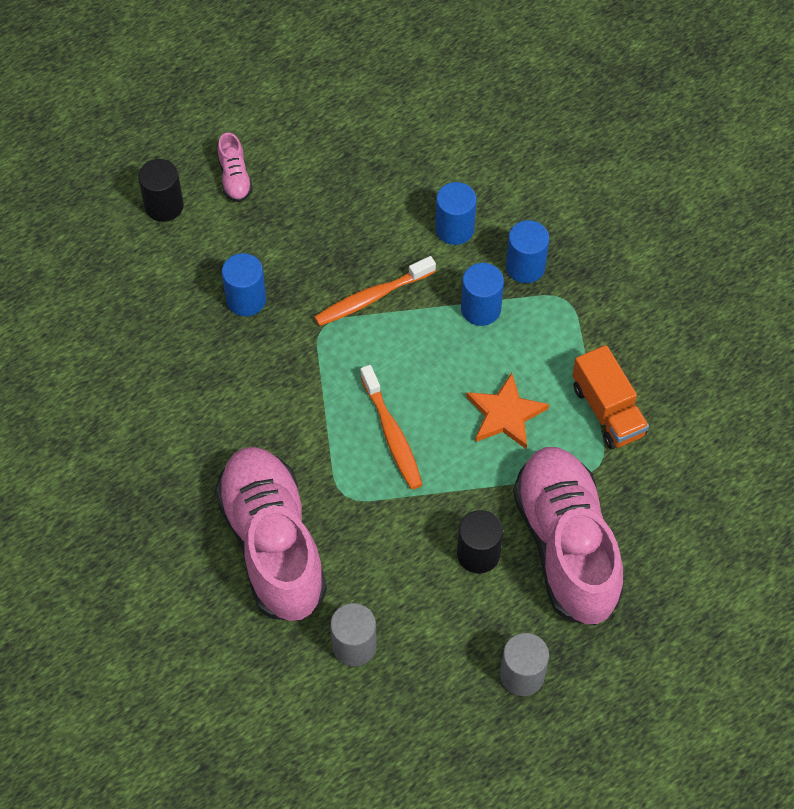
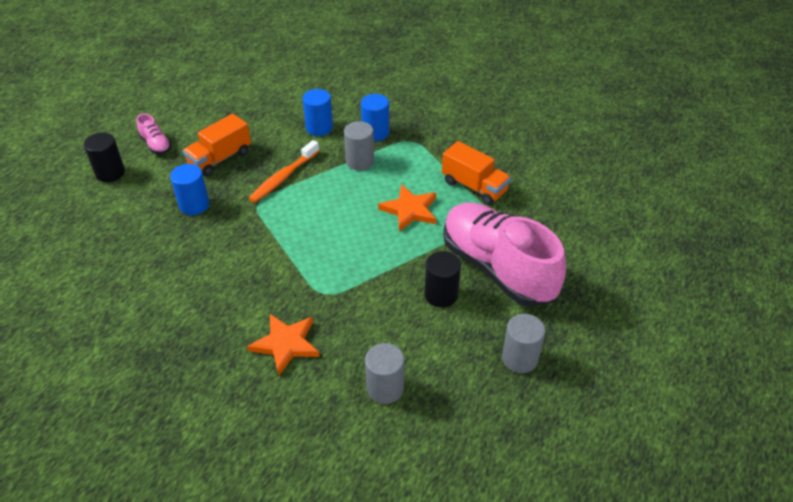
camera: 25 degrees left, 15 degrees down
pink shoe [215,447,327,621] -> orange star [247,314,320,375]
orange toothbrush [360,365,423,489] -> none
blue cylinder [461,263,504,326] -> grey cylinder [344,121,374,170]
none -> orange truck [183,114,251,176]

